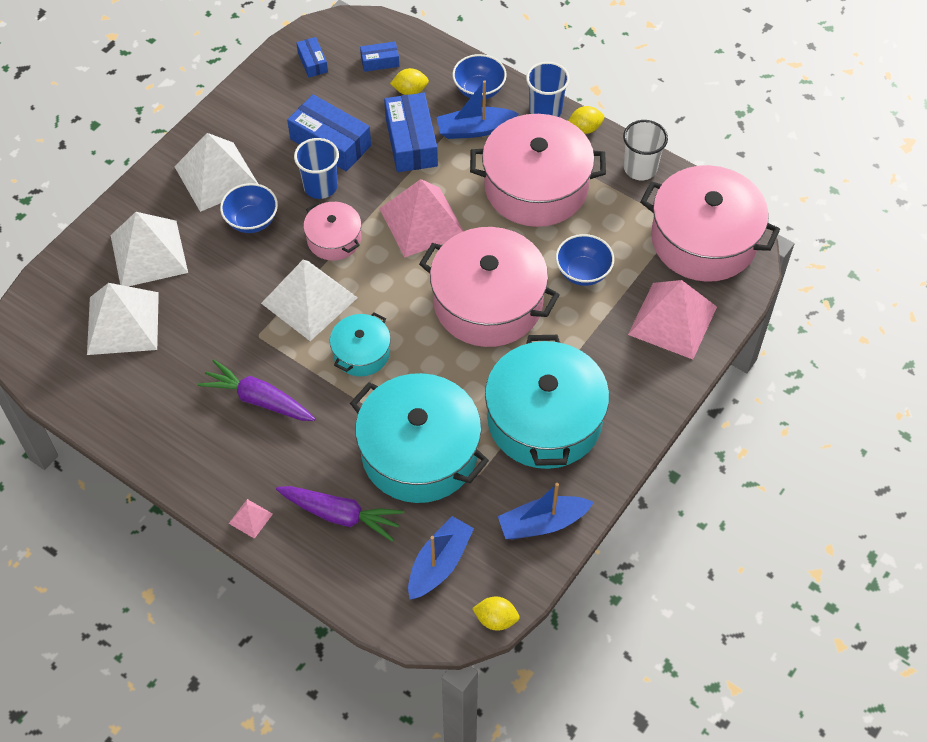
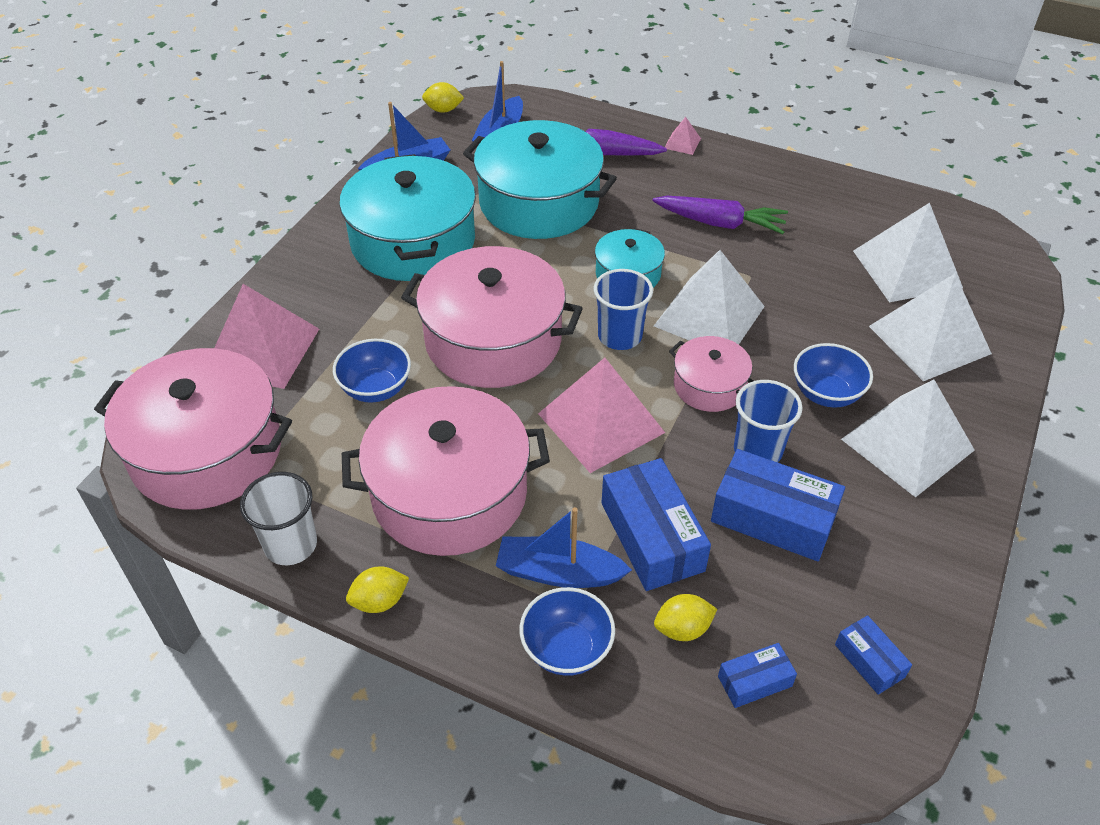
camera: 170 degrees right, 10 degrees down
blue boat [437,81,519,139] -> blue boat turned 150 degrees counterclockwise [496,507,632,588]
blue cup [526,62,570,117] -> blue cup moved to [594,269,653,350]

